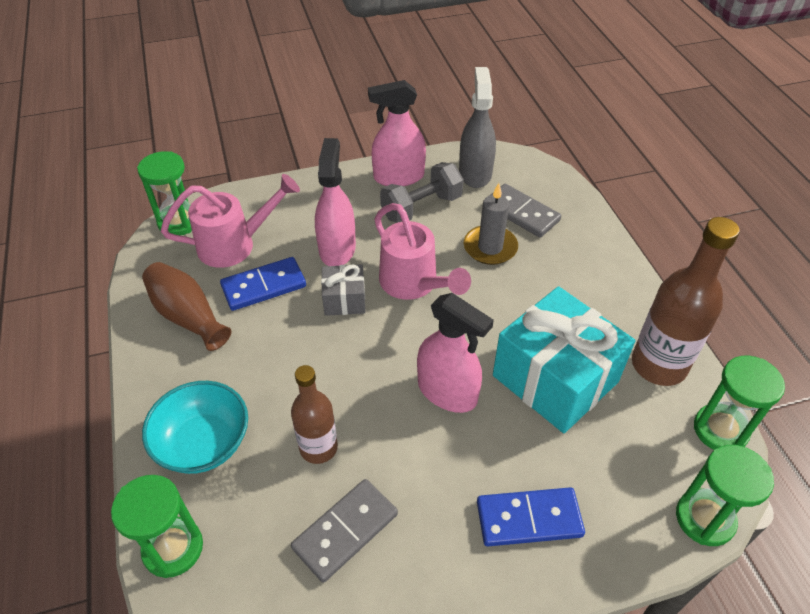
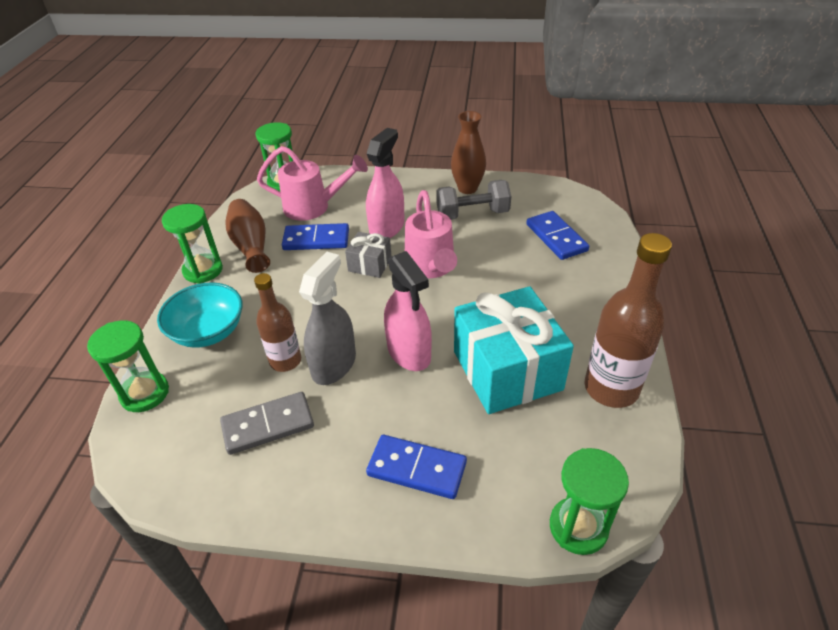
camera: 25 degrees right, 5 degrees down
pink spray bottle [368,80,426,186] -> brown vase [451,111,486,194]
grey spray bottle [459,67,496,188] -> grey spray bottle moved to [299,252,356,385]
grey candle [464,183,518,265] -> none
grey domino [491,184,561,238] -> blue domino [526,211,589,260]
green hourglass [694,356,785,450] -> green hourglass moved to [162,204,223,284]

